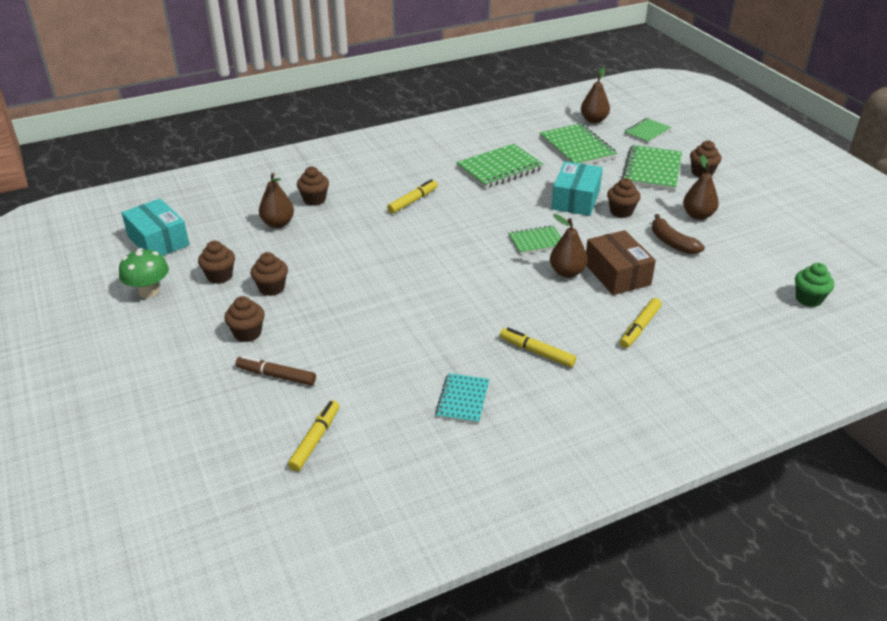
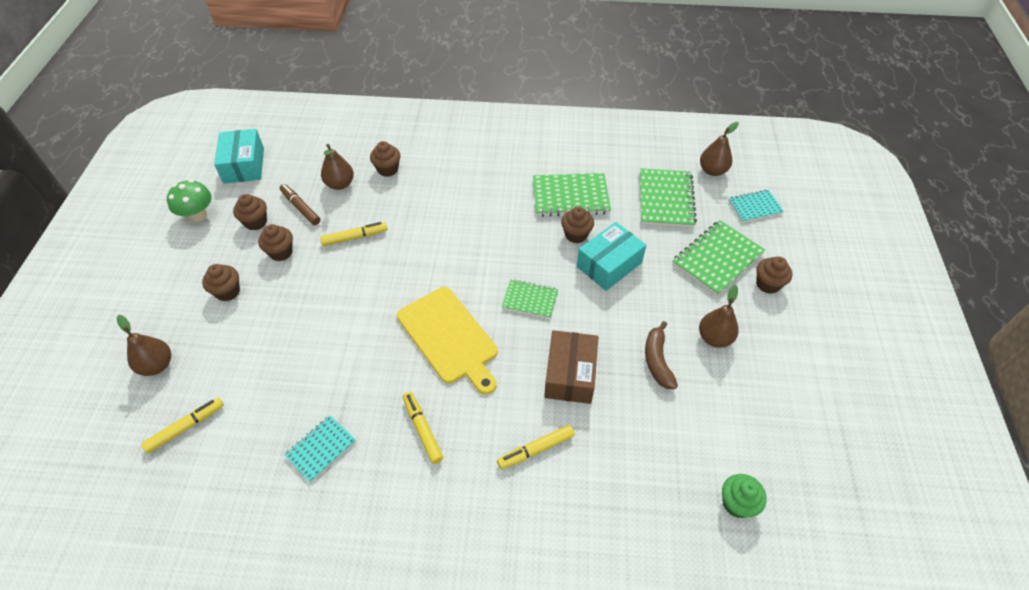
camera: 30 degrees right, 15 degrees up
brown marker [236,356,316,385] -> brown marker moved to [280,184,320,225]
yellow marker [387,179,438,214] -> yellow marker moved to [320,222,388,246]
brown pear [550,214,588,278] -> brown pear moved to [117,315,171,376]
brown cupcake [607,178,641,218] -> brown cupcake moved to [561,207,594,243]
green notebook [624,118,671,144] -> turquoise notebook [728,190,784,223]
none -> yellow cutting board [397,287,498,395]

